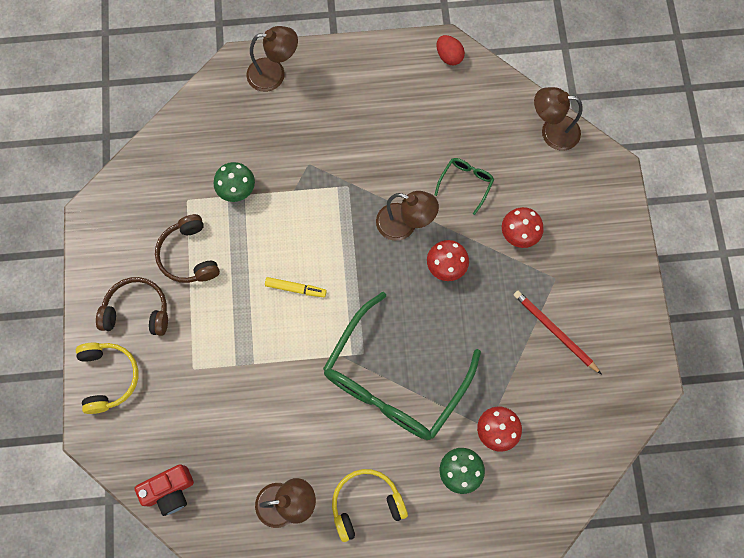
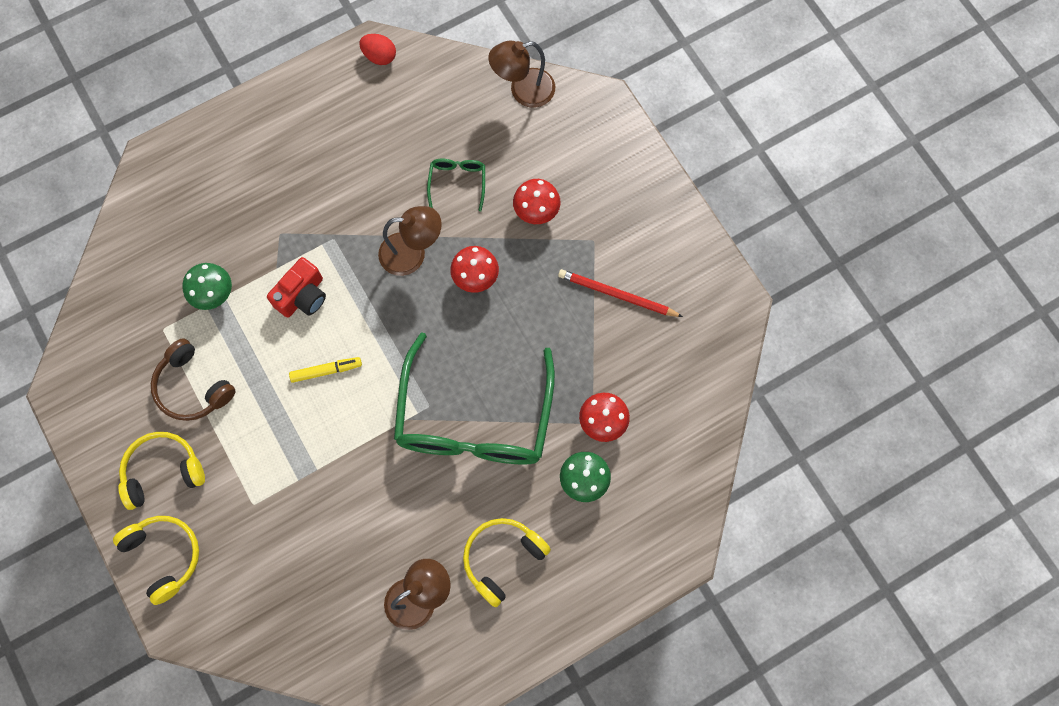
camera: 25 degrees left, 0 degrees up
brown headphones [96,277,168,336] -> yellow headphones [118,432,205,510]
red camera [135,464,194,516] -> red camera moved to [267,257,326,318]
brown lamp [246,26,298,92] -> none

